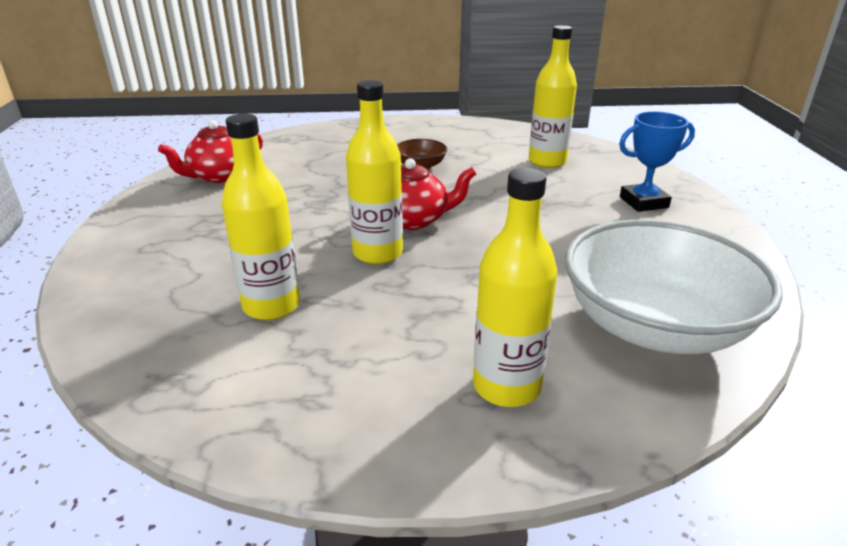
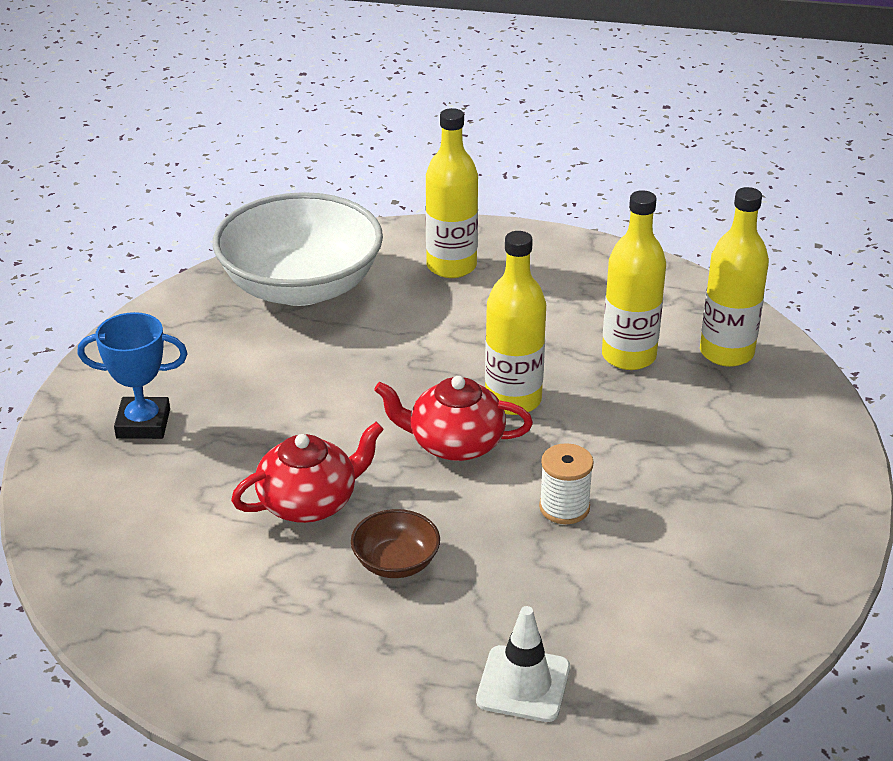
camera: 165 degrees left, 5 degrees up
red teapot [158,120,263,183] -> red teapot moved to [231,422,384,523]
yellow bottle [529,25,577,168] -> yellow bottle moved to [700,187,769,367]
none -> white traffic cone [476,606,570,722]
none -> white spool [539,443,594,524]

